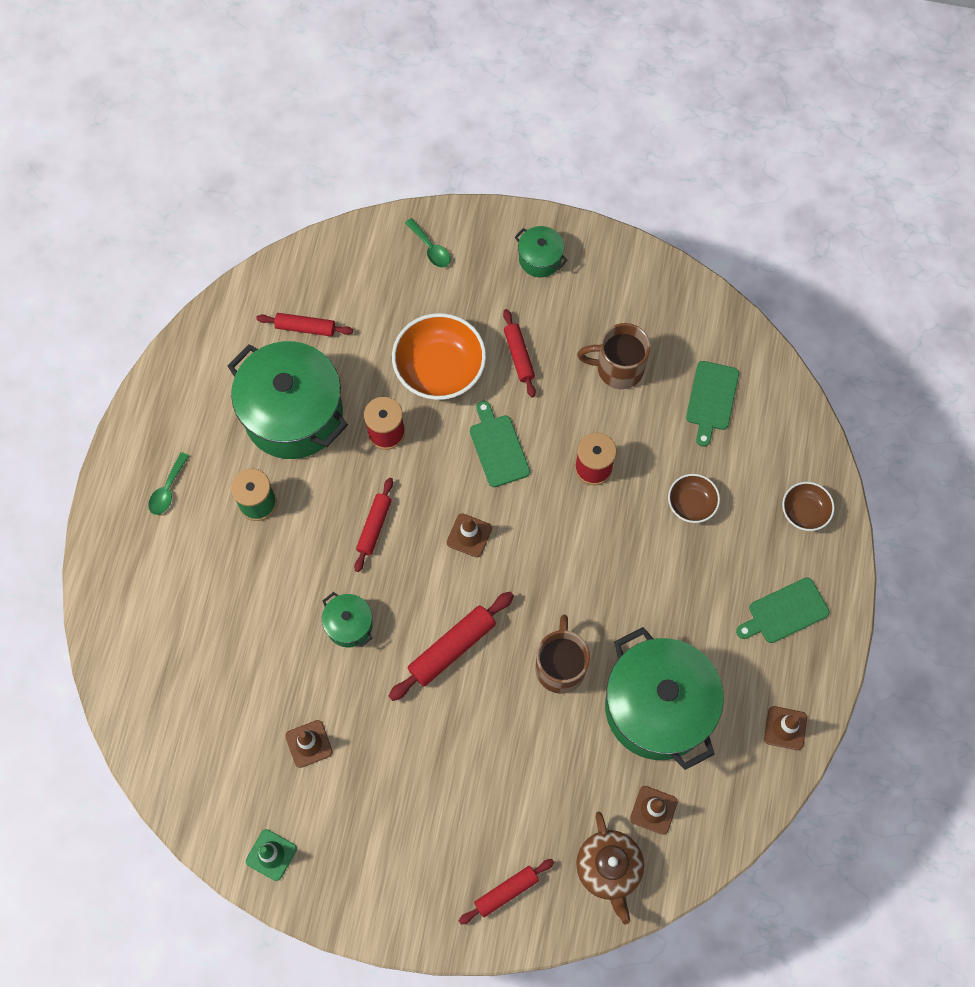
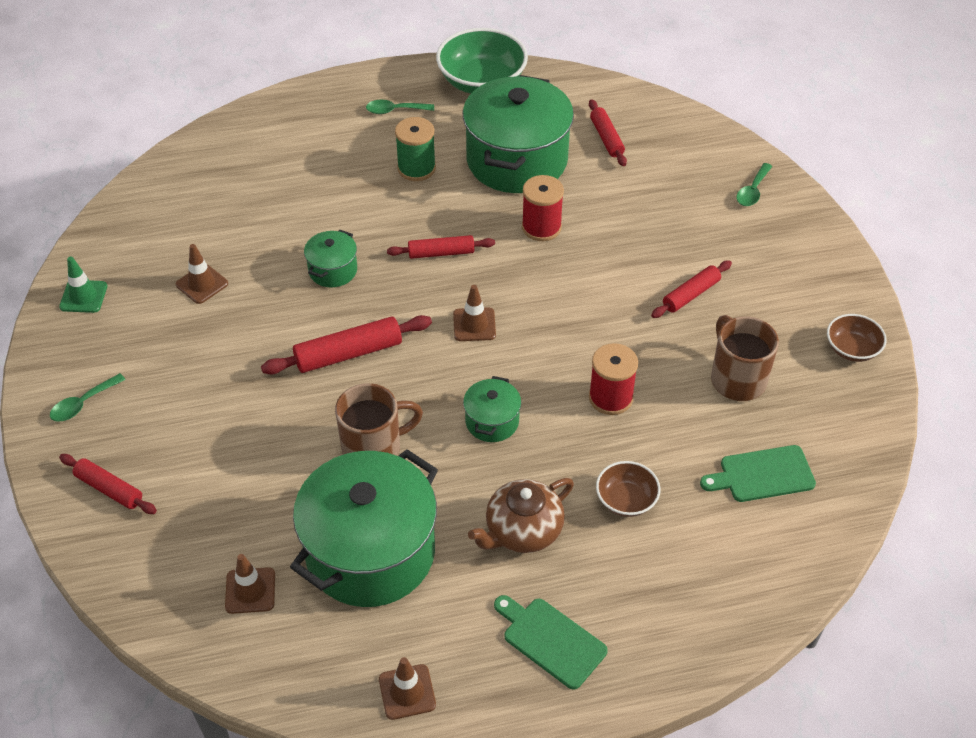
camera: 65 degrees right, 20 degrees down
red rolling pin [389,592,514,701] -> red rolling pin turned 45 degrees counterclockwise [261,315,432,375]
orange bowl [392,313,486,400] -> none
green cutting board [470,401,530,487] -> none
green pot [515,226,568,277] -> green pot moved to [463,376,521,442]
brown teapot [576,812,644,925] -> brown teapot moved to [468,478,574,553]
brown bowl [782,482,835,531] -> brown bowl moved to [827,314,887,362]
none -> green spoon [50,373,126,422]
none -> green bowl [436,28,528,94]

